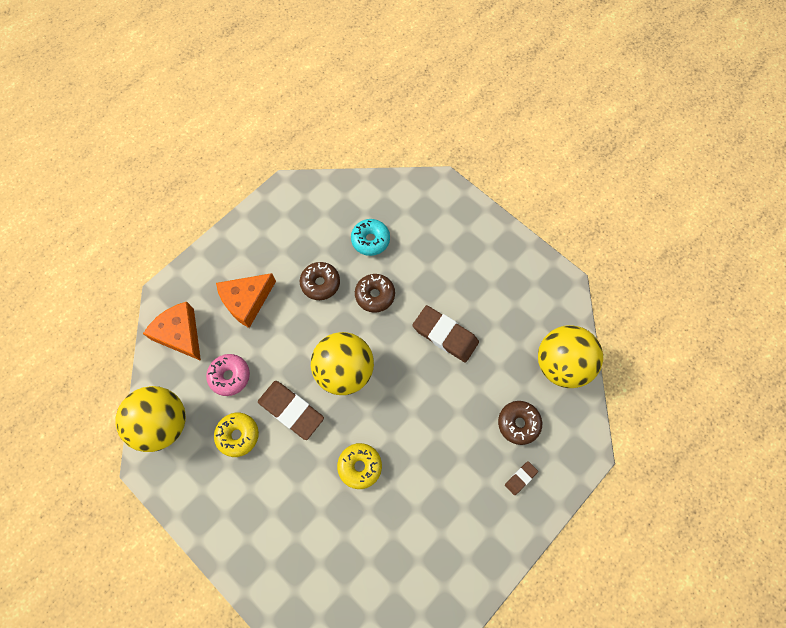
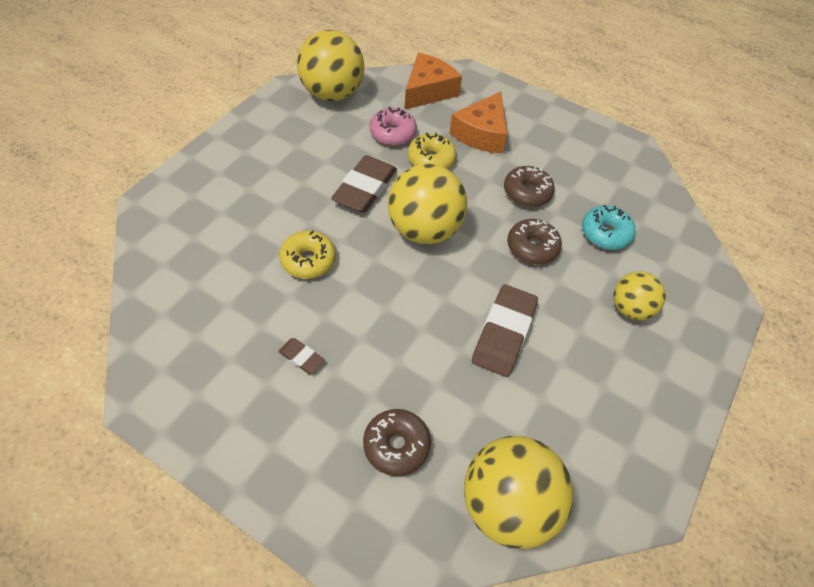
camera: 75 degrees right, 15 degrees down
yellow donut [214,413,259,457] -> yellow donut moved to [408,133,457,169]
orange cheese [216,273,276,328] -> orange cheese turned 105 degrees counterclockwise [449,91,507,154]
brown eraser [505,461,538,495] -> brown eraser moved to [278,338,325,374]
none -> yellow ball [613,272,666,320]

